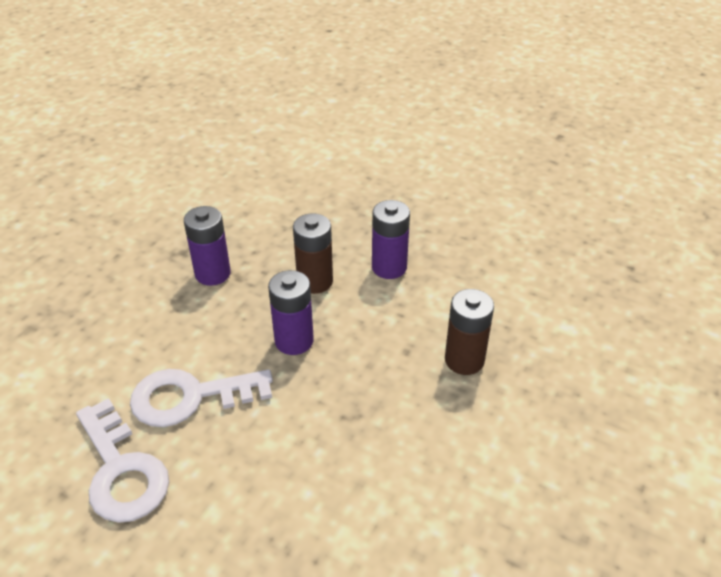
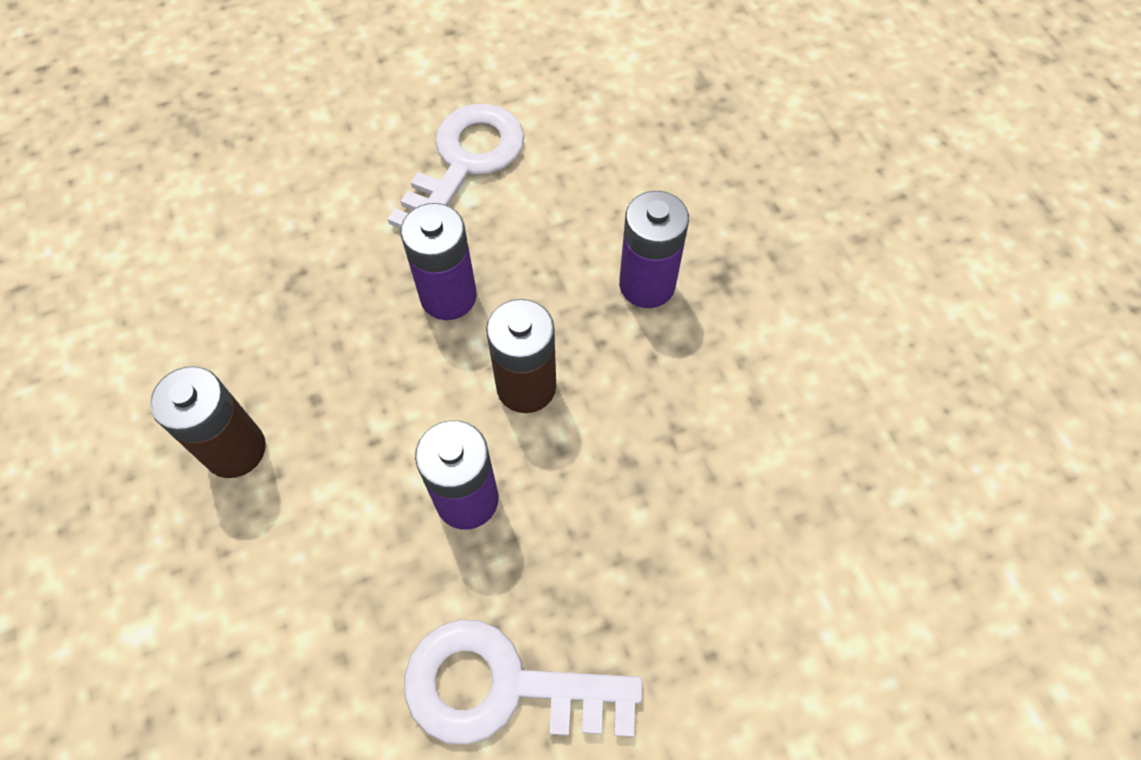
camera: 130 degrees right, 20 degrees up
white key [76,398,169,523] -> white key moved to [404,619,643,745]

